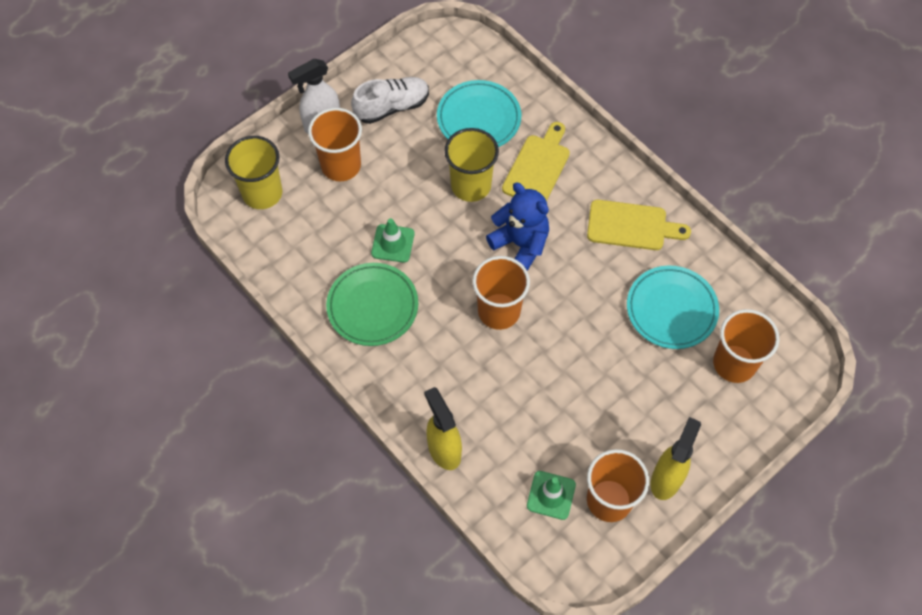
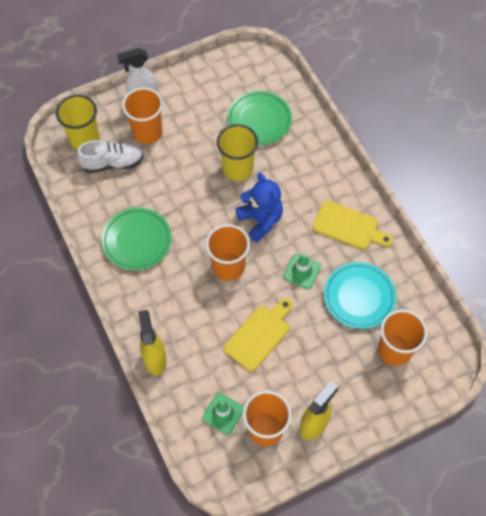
camera: 15 degrees right, 0 degrees up
white shoe [351,77,429,124] -> white shoe moved to [77,140,144,173]
green traffic cone [371,218,415,263] -> green traffic cone moved to [283,254,321,289]
turquoise plate [437,80,521,147] -> green plate [227,91,292,145]
yellow cutting board [502,122,570,202] -> yellow cutting board moved to [224,298,292,372]

